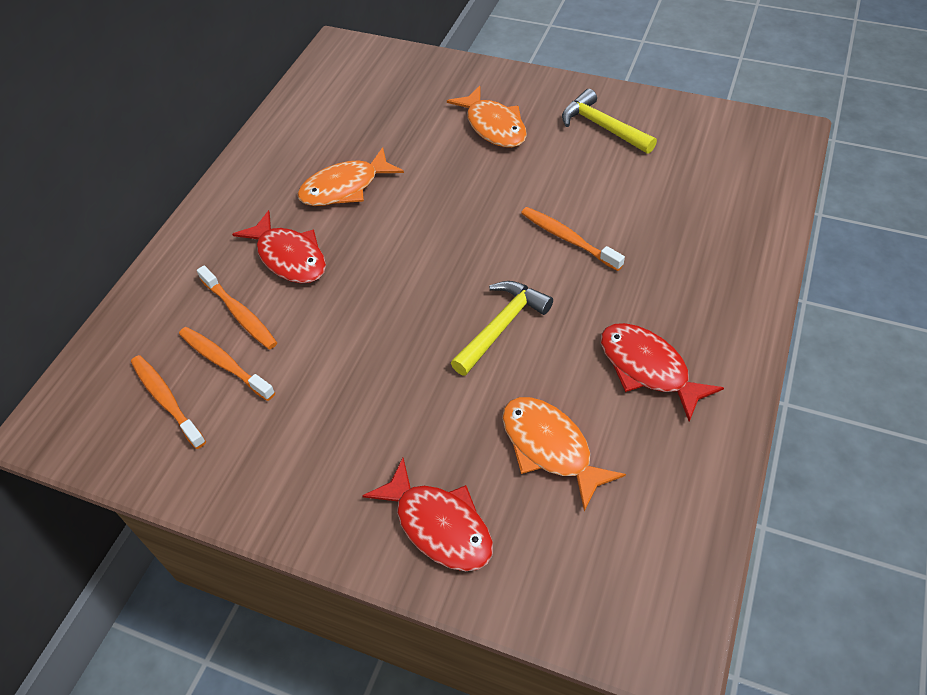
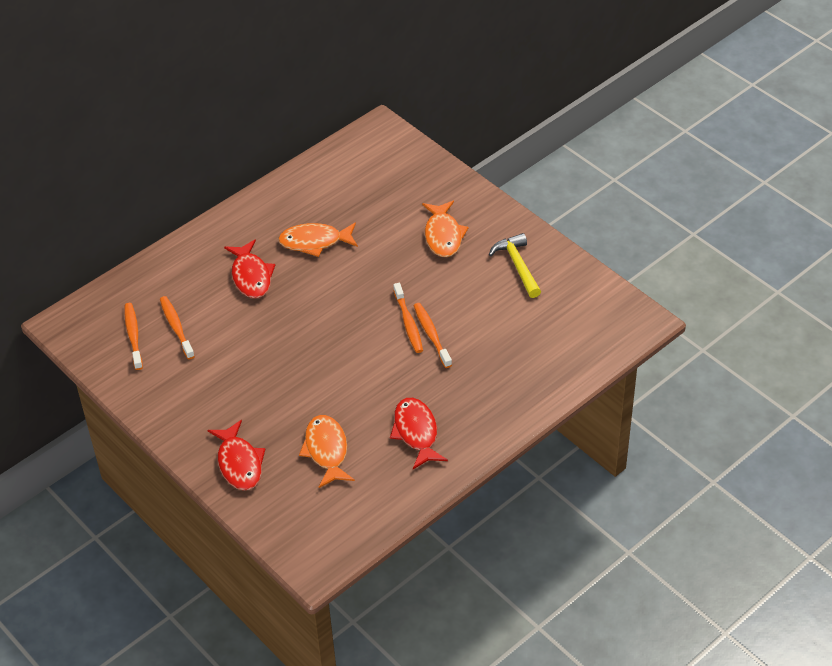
camera: 25 degrees right, 5 degrees down
orange toothbrush [197,265,277,350] -> orange toothbrush moved to [393,283,423,353]
yellow hammer [451,281,553,376] -> none

